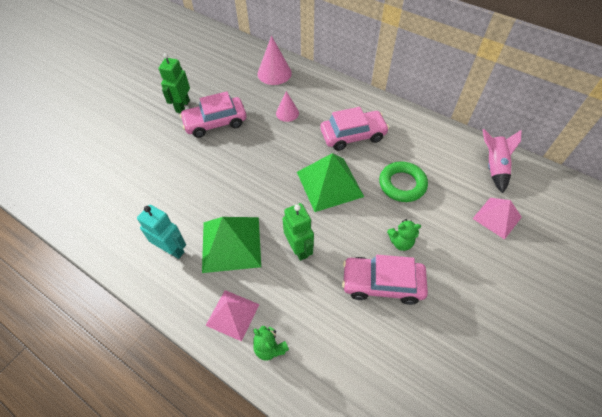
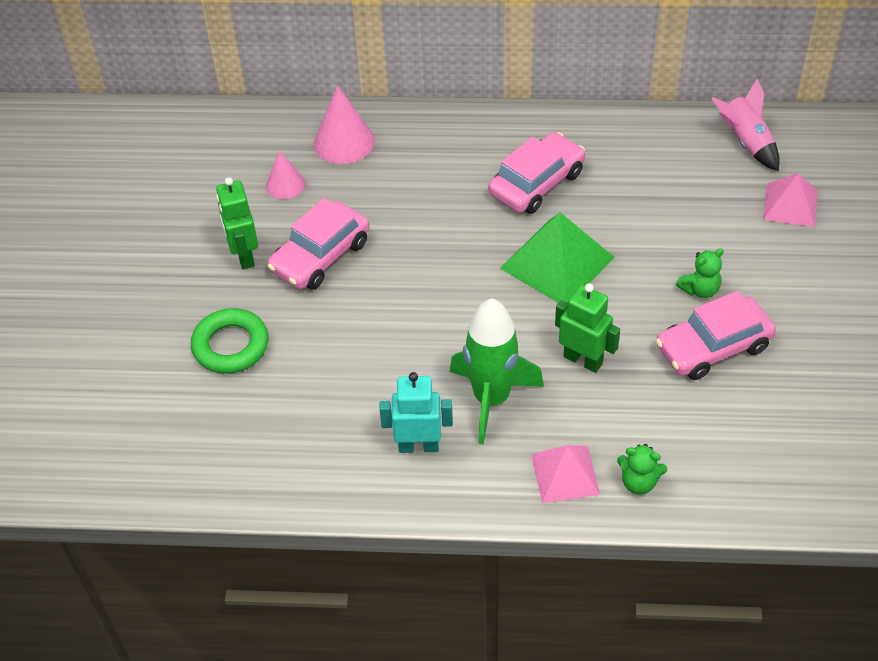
camera: 30 degrees left, 5 degrees down
green pyramid [202,217,261,273] -> green rocket [450,298,544,445]
pink cone [276,91,299,122] -> pink cone moved to [266,150,305,199]
green ring [379,161,428,202] -> green ring moved to [191,308,268,374]

